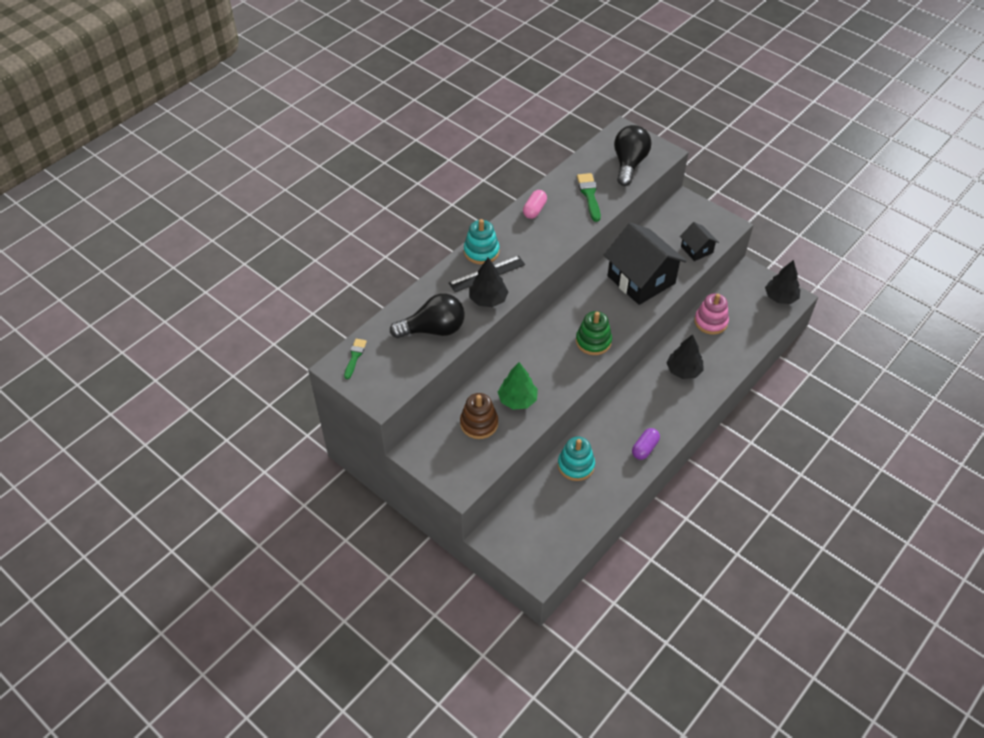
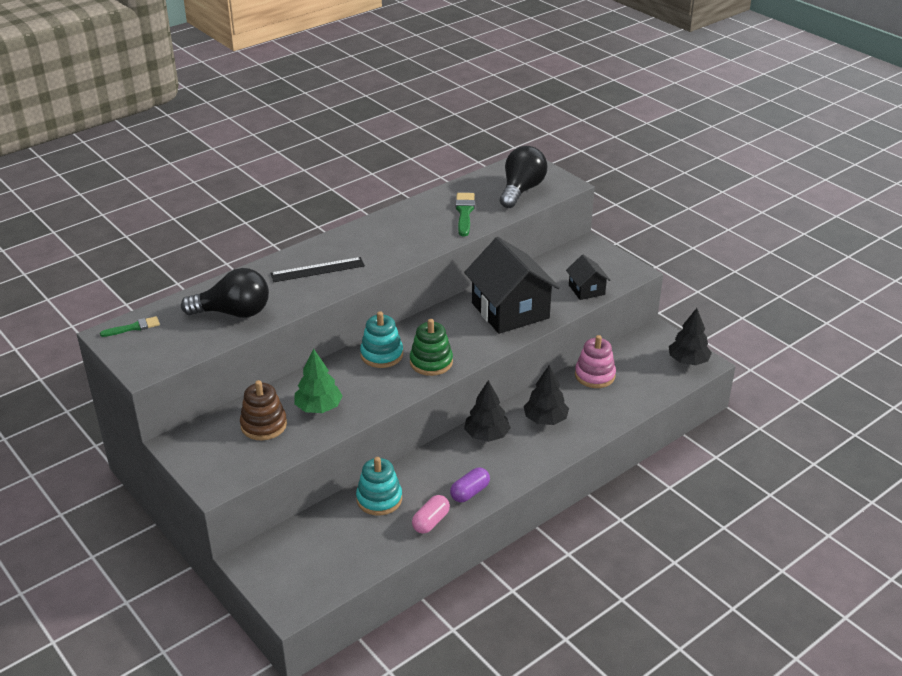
camera: 10 degrees right, 15 degrees down
green brush [344,339,367,379] -> green brush turned 45 degrees clockwise [100,316,160,337]
turquoise stacking toy [464,219,500,265] -> turquoise stacking toy moved to [360,311,403,368]
black tree [469,257,509,307] -> black tree moved to [464,380,511,442]
pink capsule [523,190,547,219] -> pink capsule moved to [412,495,450,534]

